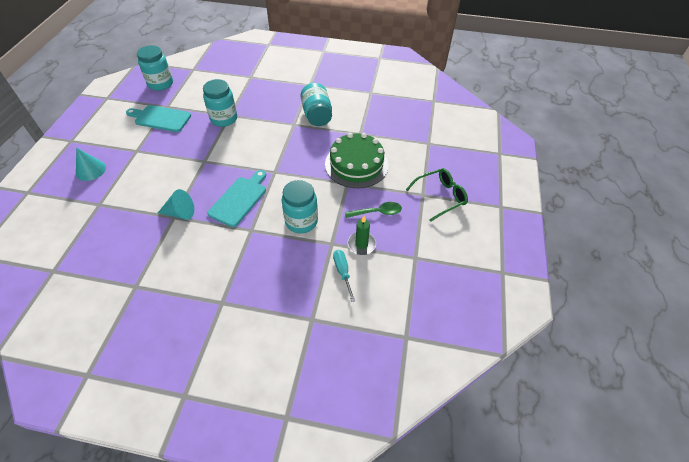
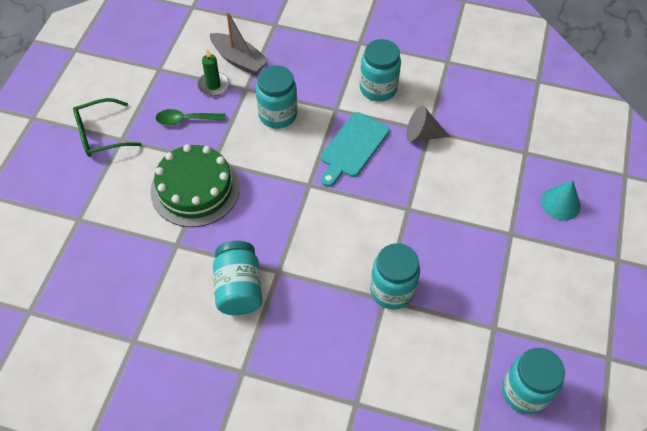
camera: 175 degrees left, 5 degrees up
turquoise cutting board [126,105,191,132] -> none
turquoise cone [158,189,194,220] -> grey cone [406,106,450,142]
turquoise screwdriver [333,250,355,302] -> grey boat [210,11,269,75]
none -> turquoise jar [360,39,401,102]

